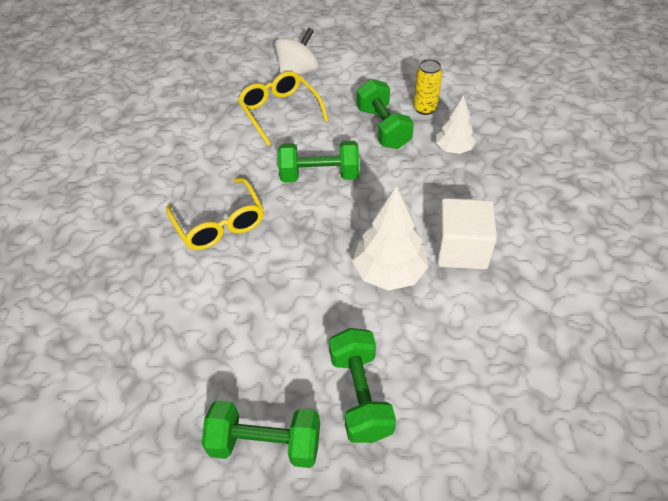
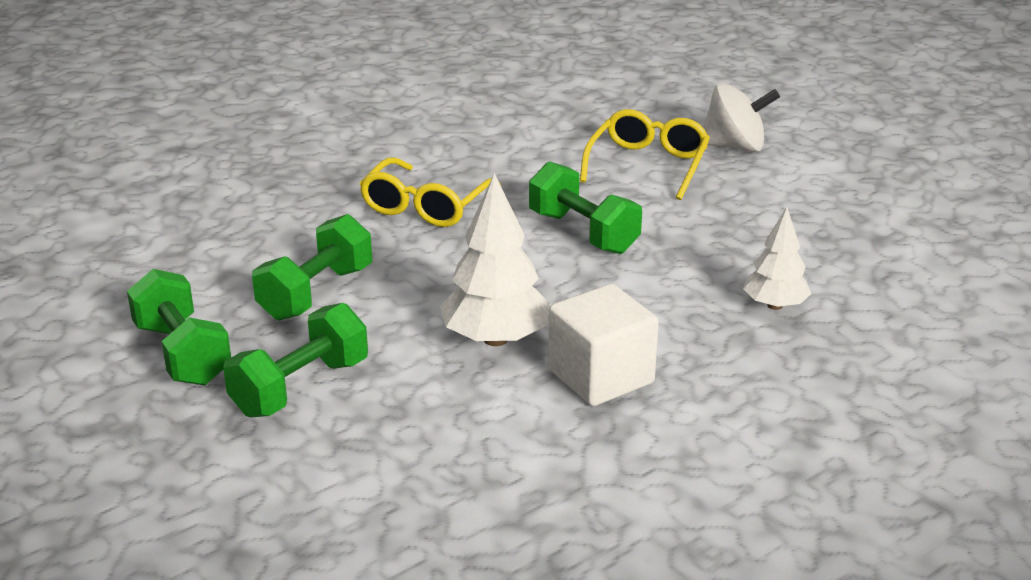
camera: 50 degrees right, 20 degrees down
green dumbbell [357,79,414,149] -> green dumbbell moved to [252,214,372,321]
yellow can [414,59,442,115] -> none

